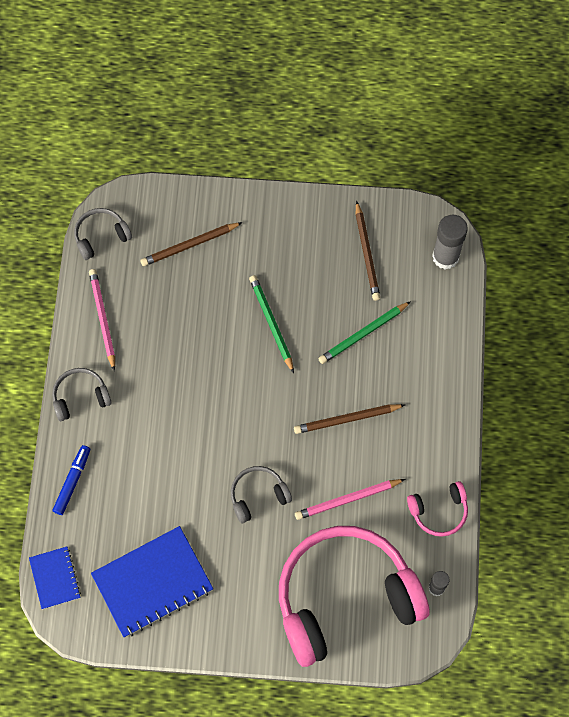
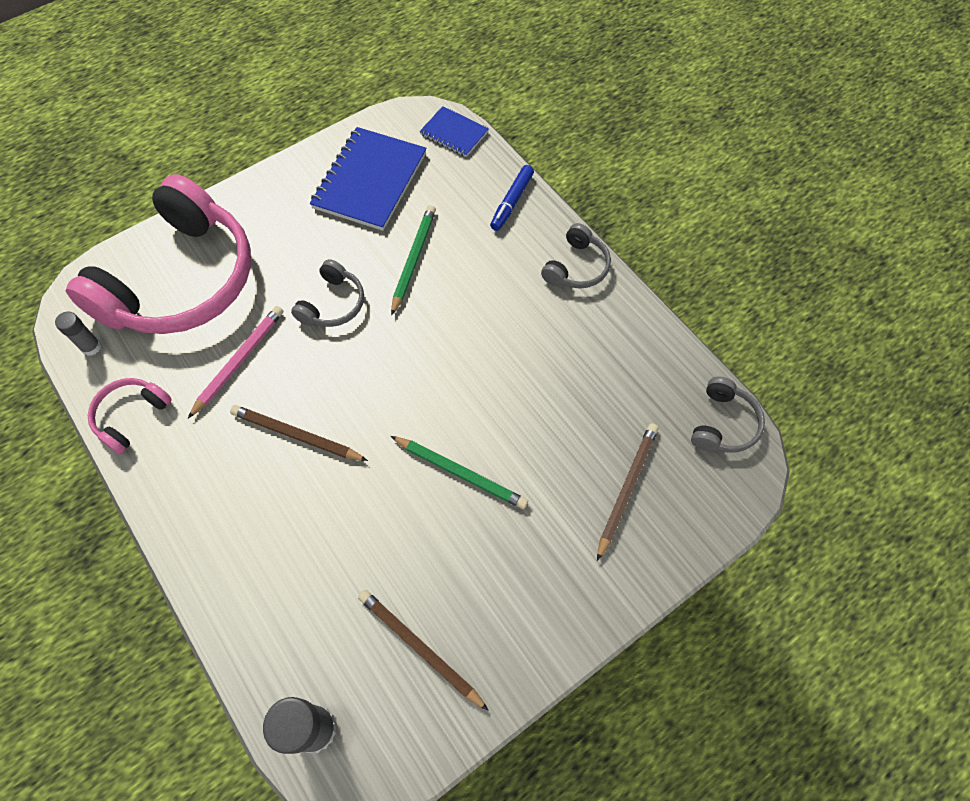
camera: 140 degrees right, 5 degrees down
blue marker [53,445,90,515] -> blue marker turned 45 degrees clockwise [490,165,534,231]
pink pencil [89,269,115,371] -> none
brown pencil [294,404,405,434] -> brown pencil turned 105 degrees counterclockwise [230,405,368,461]
green pencil [318,301,411,364] -> green pencil moved to [391,205,436,316]

